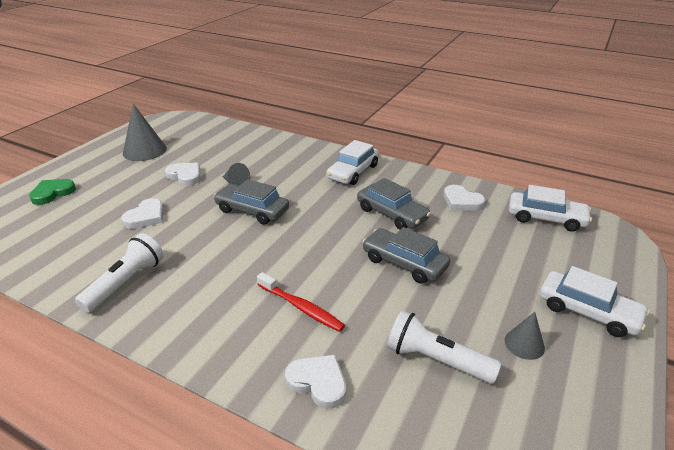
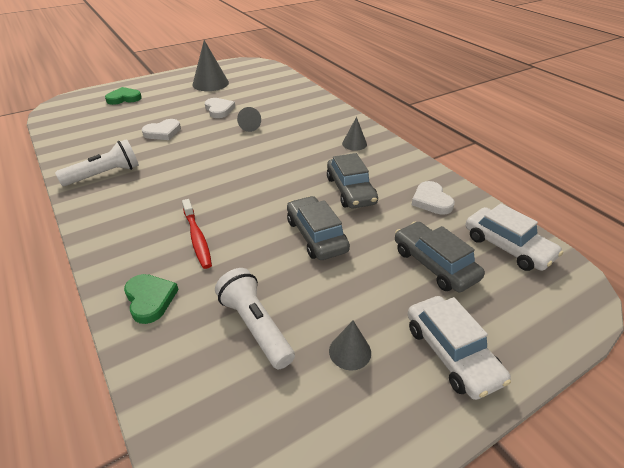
camera: 30 degrees right, 5 degrees up
grey car [214,179,289,225] -> grey car moved to [395,222,485,292]
white heart [285,355,346,409] -> green heart [124,274,179,324]
white car [326,140,379,185] -> grey cone [342,117,367,151]

